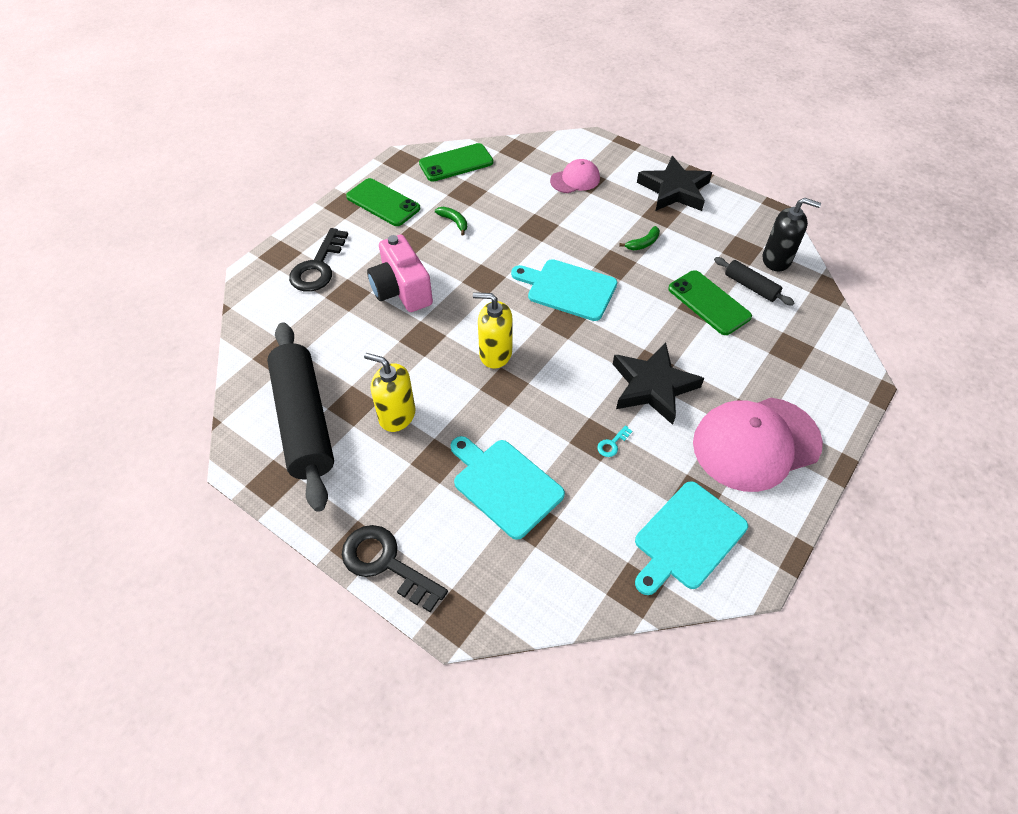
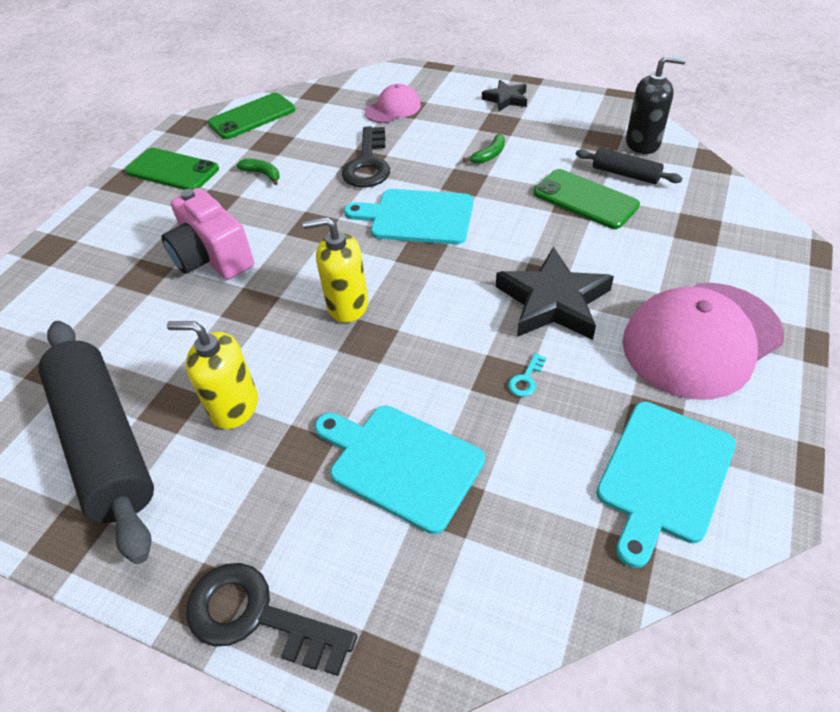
camera: 10 degrees left, 5 degrees down
black key [289,228,348,292] -> black key moved to [342,126,390,188]
black star [637,156,712,211] -> black star [482,80,527,112], size x0.56

